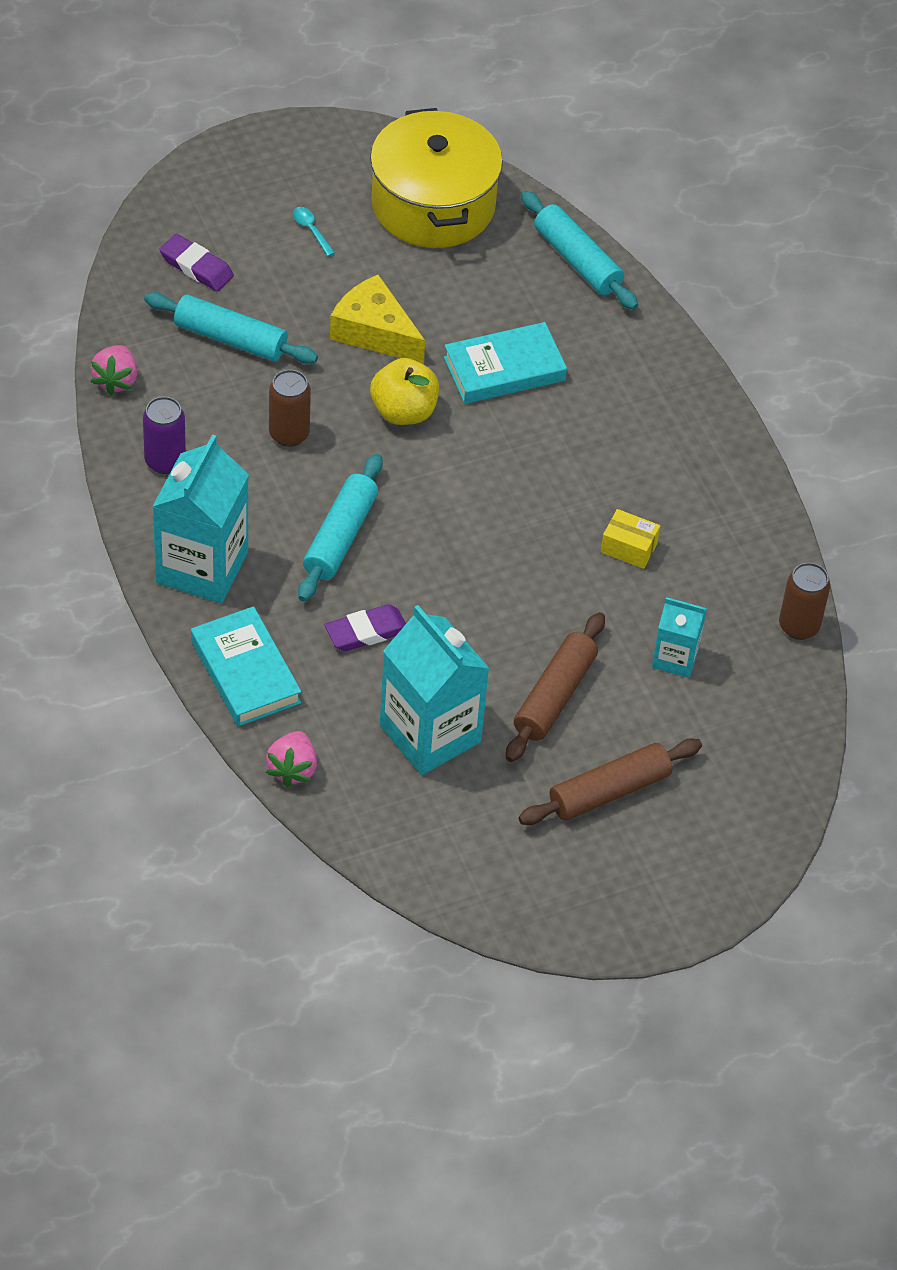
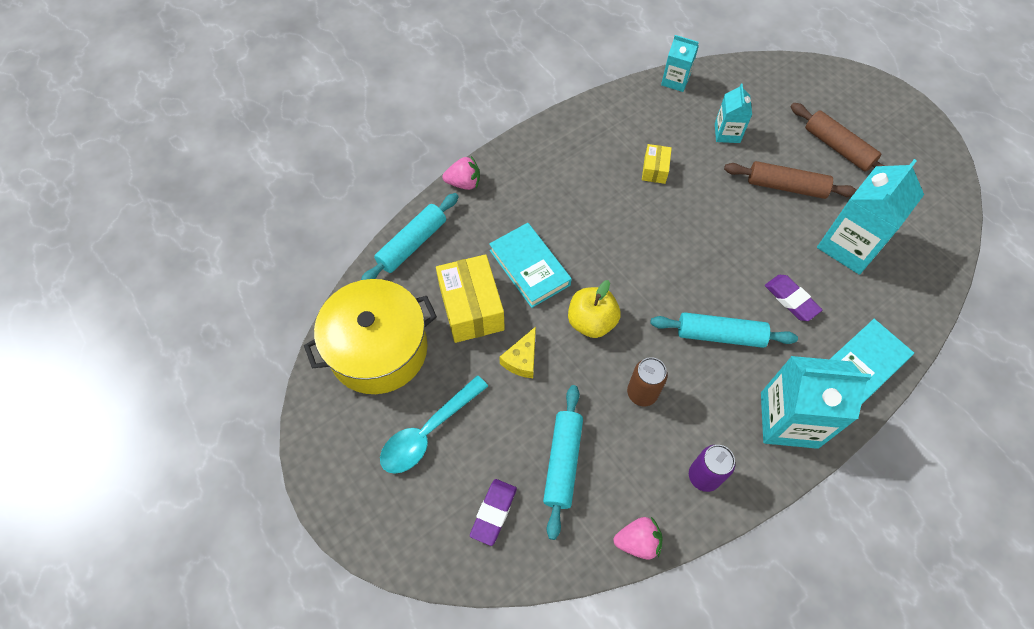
camera: 100 degrees left, 10 degrees up
pink strawberry [266,731,317,787] -> pink strawberry moved to [442,156,480,190]
turquoise spoon [293,207,335,256] -> turquoise spoon [380,375,488,474], size x2.30
yellow cheese [330,275,425,364] -> yellow cheese [499,326,536,378], size x0.64
brown can [779,562,830,640] -> turquoise carton [661,35,699,92]
none -> yellow box [436,254,505,343]

